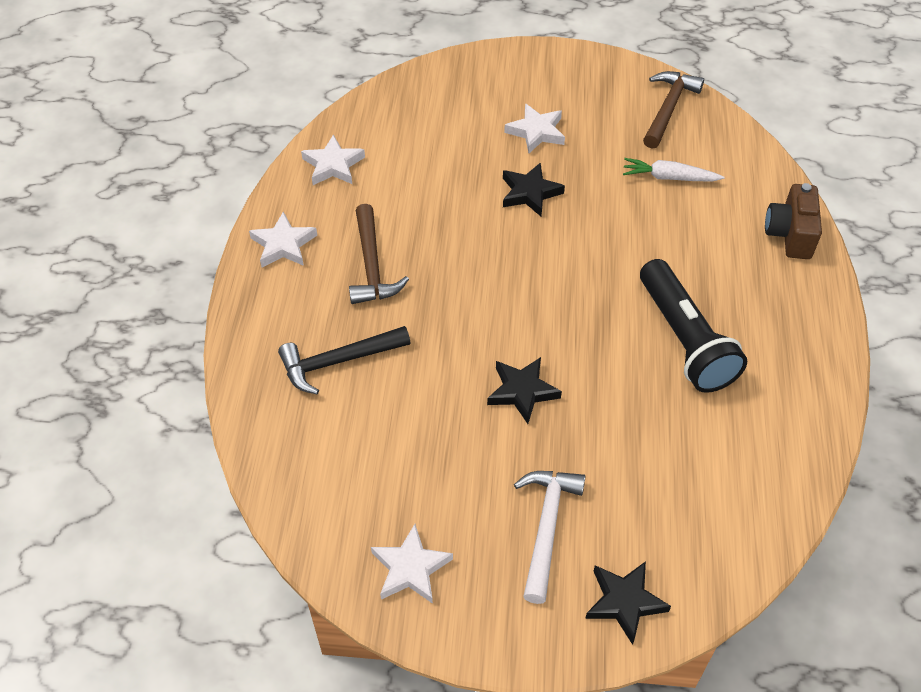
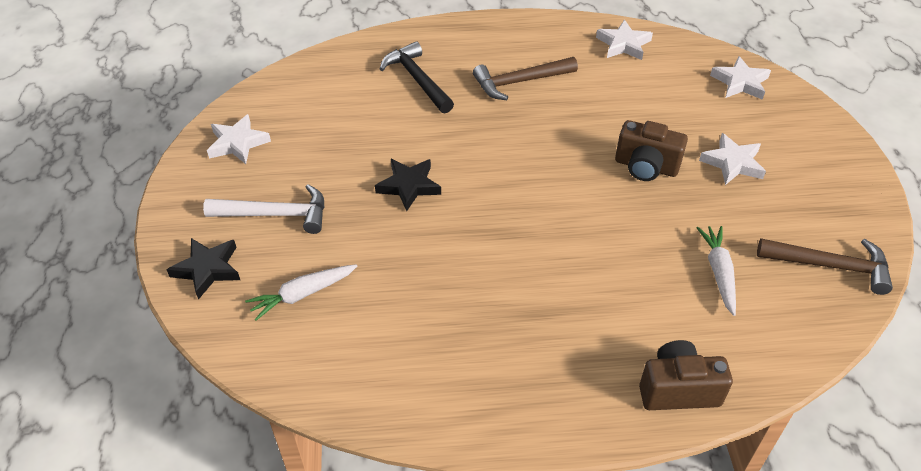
camera: 80 degrees right, 5 degrees down
white star [249,212,317,268] -> white star moved to [710,56,771,100]
black star [503,162,565,216] -> brown camera [615,120,688,181]
black flashlight [640,259,747,393] -> none
none -> white carrot [245,264,357,321]

